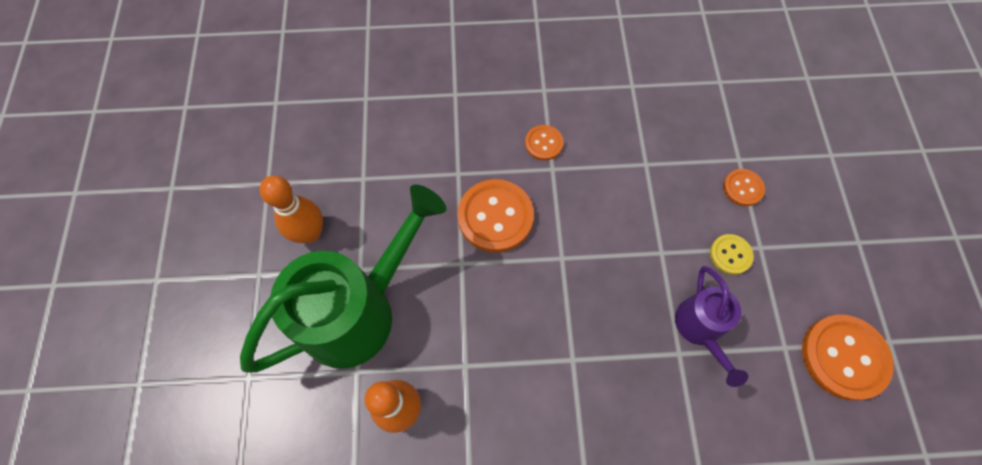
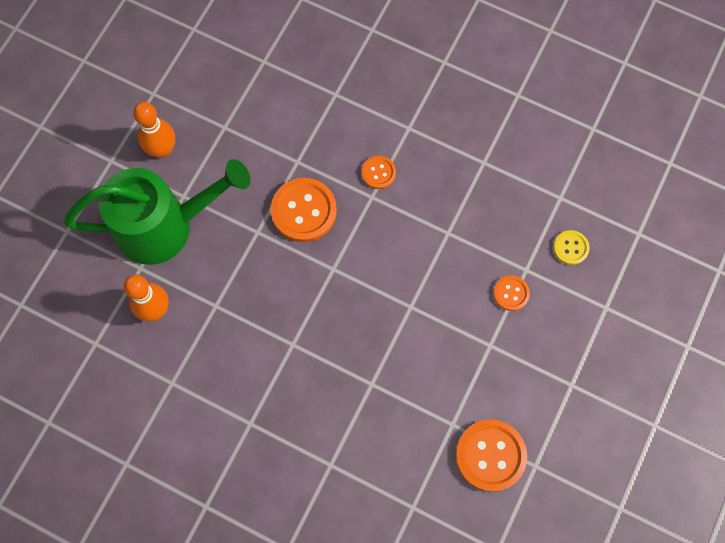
camera: 30 degrees right, 5 degrees up
purple watering can [675,266,748,387] -> none
yellow button [710,234,754,275] -> yellow button moved to [553,230,590,265]

